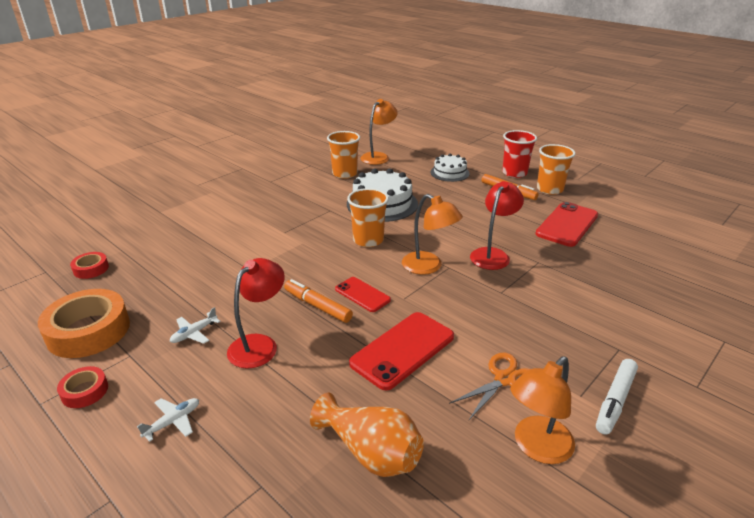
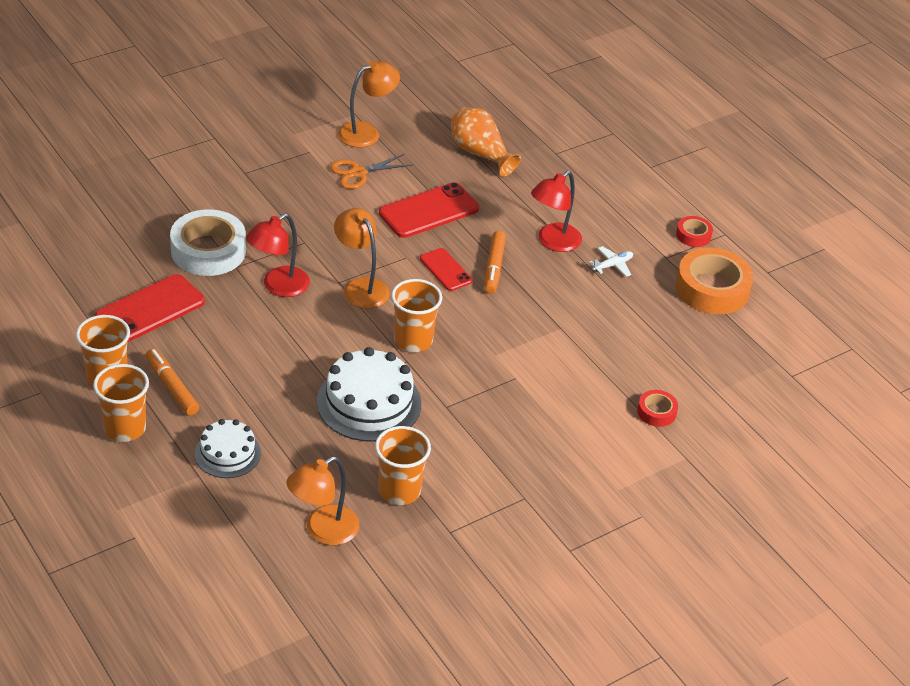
camera: 170 degrees left, 10 degrees up
red tape [70,252,109,279] -> red tape moved to [637,390,678,427]
white plane [137,398,199,442] -> none
orange marker [284,279,353,323] -> orange marker turned 45 degrees clockwise [484,231,506,294]
red cup [502,130,537,178] -> orange cup [93,364,149,442]
white marker [596,359,638,435] -> none
none -> white tape [170,209,246,276]

